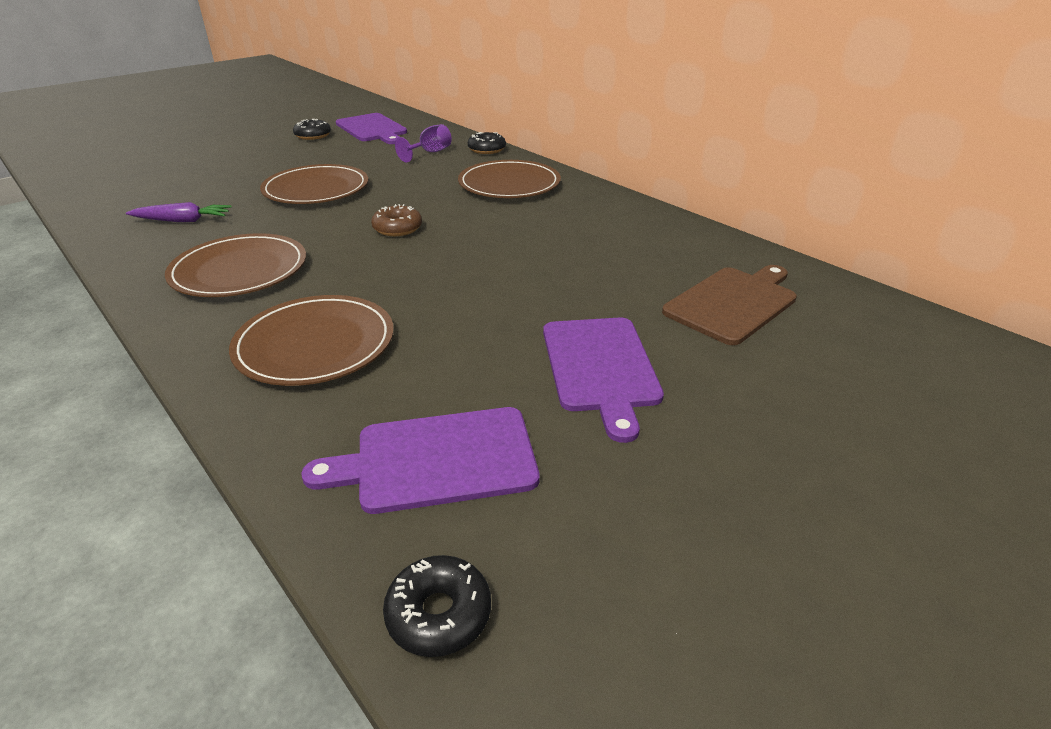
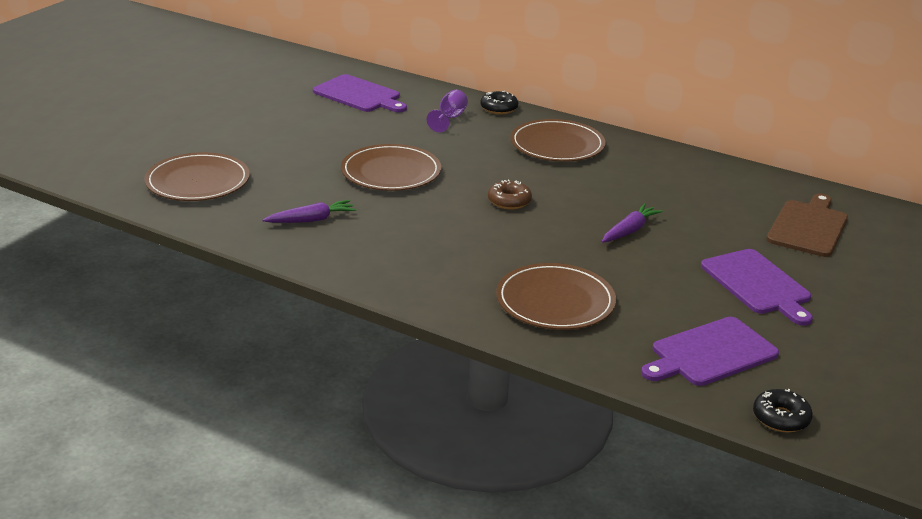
camera: 20 degrees left, 5 degrees down
brown plate [165,233,306,297] -> brown plate moved to [144,152,250,201]
black donut [293,119,331,140] -> none
none -> purple carrot [602,204,663,243]

